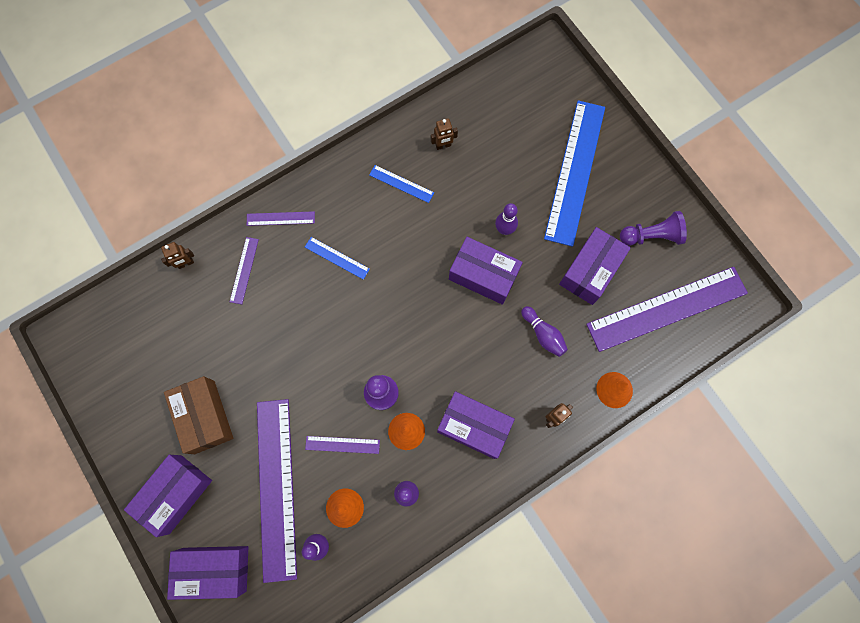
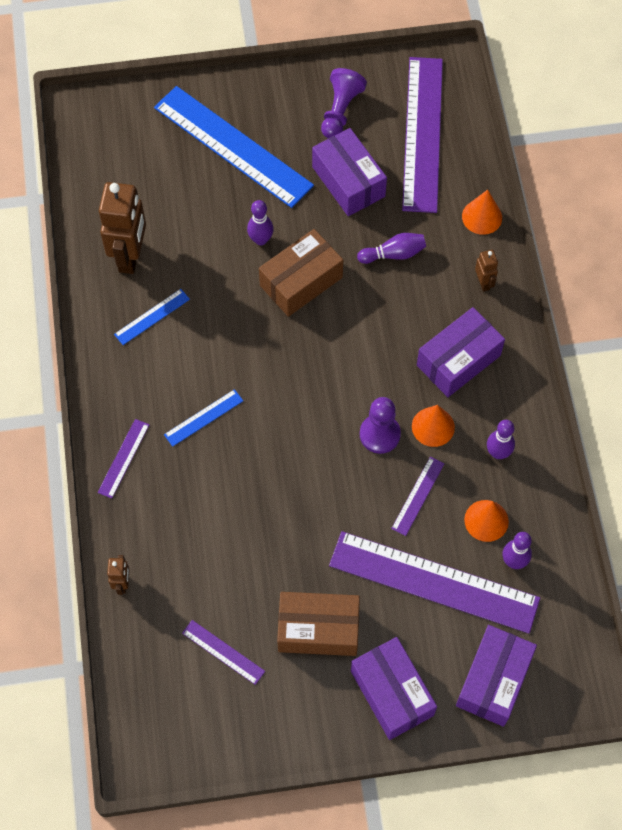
camera: 65 degrees left, 10 degrees down
purple ruler [230,237,259,304] -> purple ruler moved to [182,620,265,685]
brown robot [431,118,458,150] -> brown robot [99,182,146,274], size x2.14
purple box [449,237,523,305] -> brown box [259,229,343,317]

